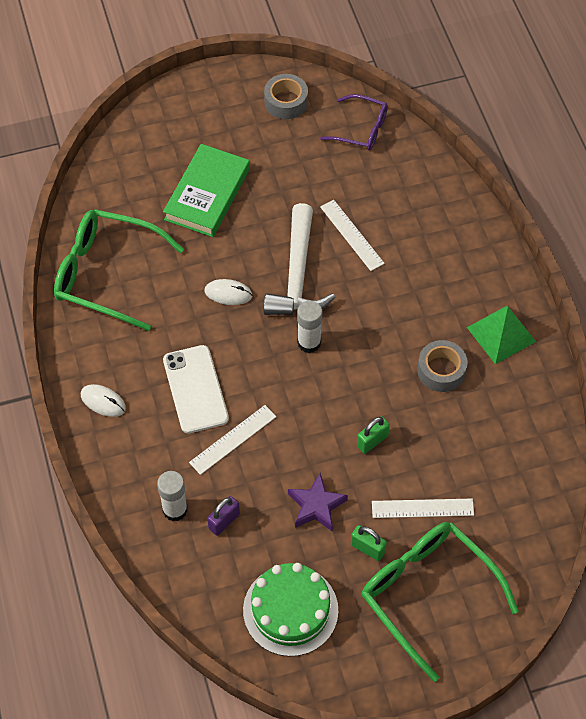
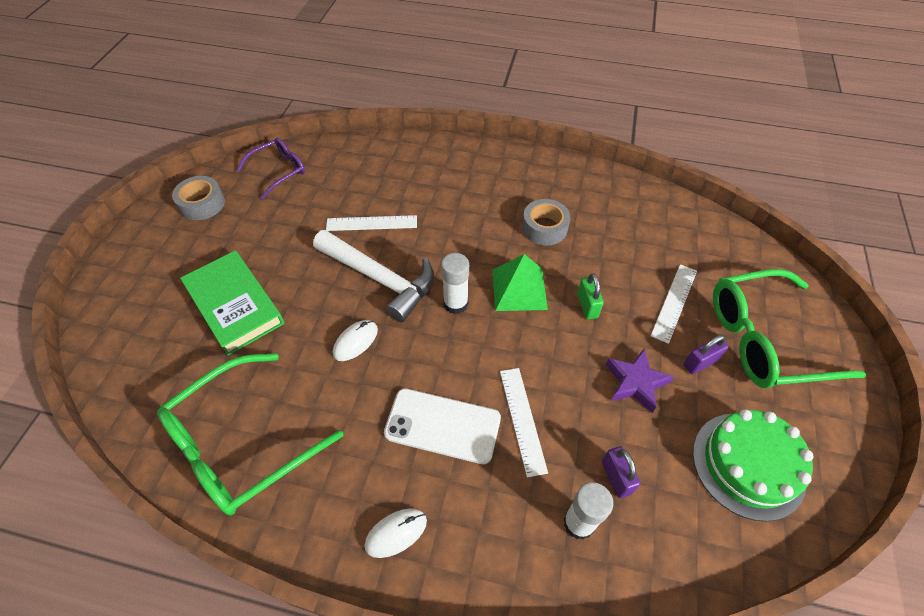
camera: 60 degrees left, 5 degrees down
green padlock [351,525,387,561] -> purple padlock [683,335,729,374]
green pyramid [467,306,536,364] -> green pyramid moved to [492,254,548,311]

